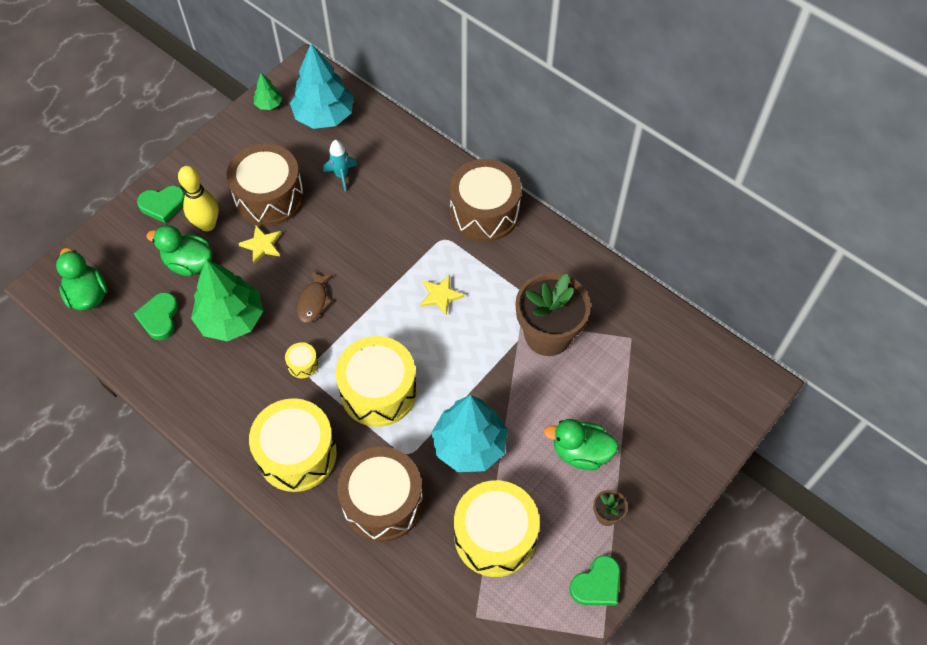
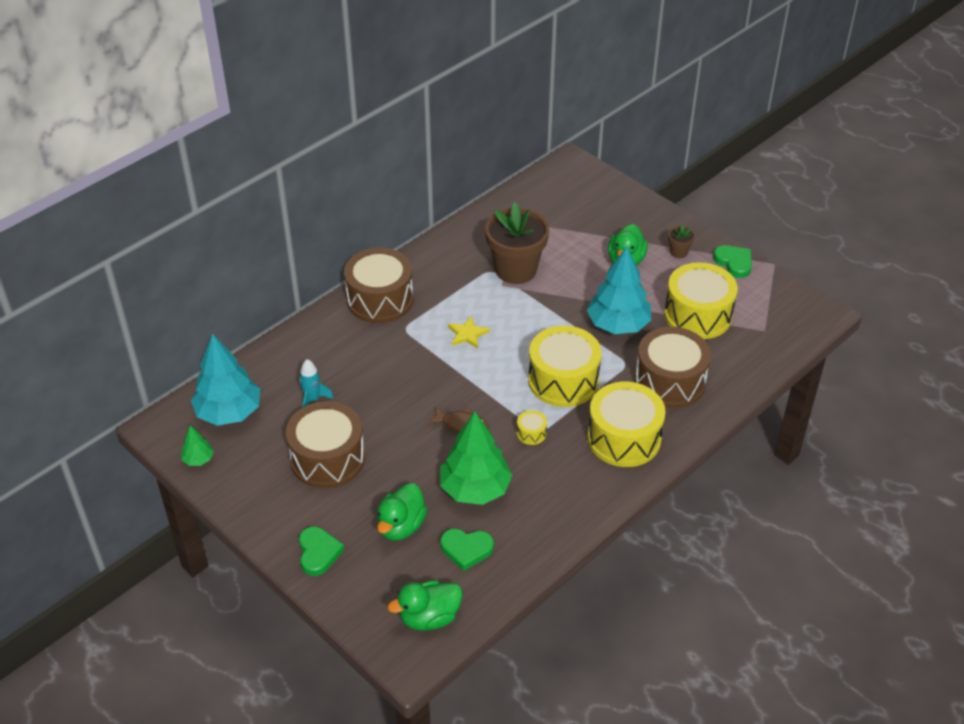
camera: 85 degrees left, 15 degrees down
yellow bowling pin [178,166,219,231] -> none
yellow star [238,225,282,264] -> none

